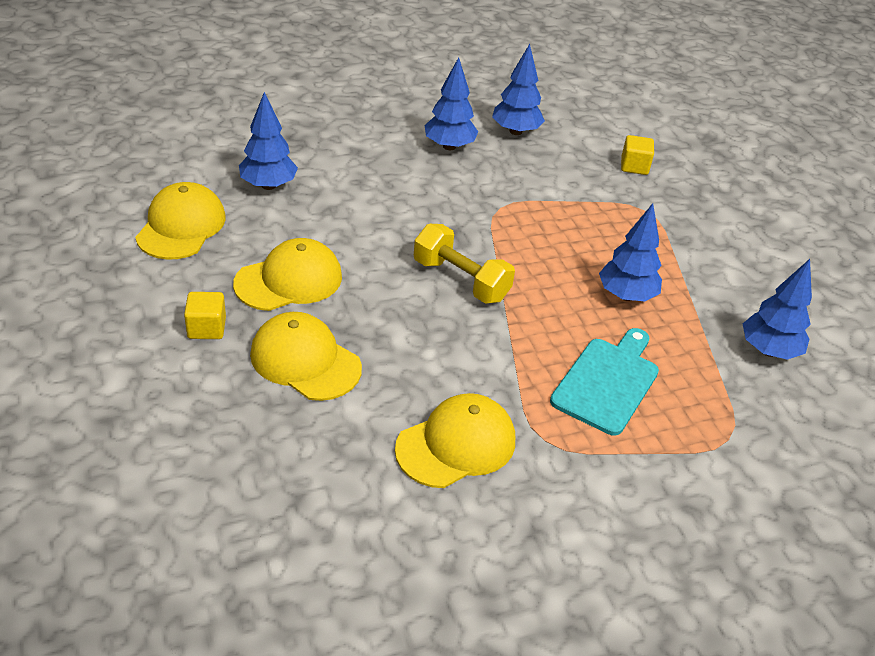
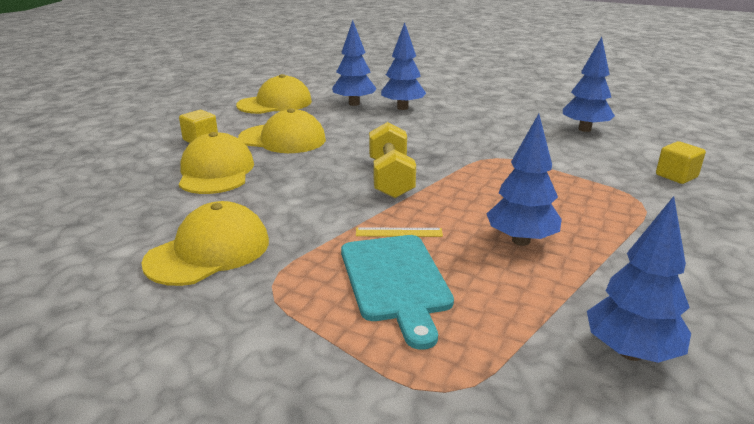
camera: 50 degrees right, 15 degrees down
yellow cap [395,393,515,488] -> yellow cap turned 60 degrees counterclockwise [141,201,269,286]
blue tree [424,57,478,150] -> blue tree moved to [381,22,426,110]
turquoise cutting board [550,328,659,436] -> turquoise cutting board turned 90 degrees clockwise [341,235,454,350]
none -> yellow ruler [356,227,443,237]

